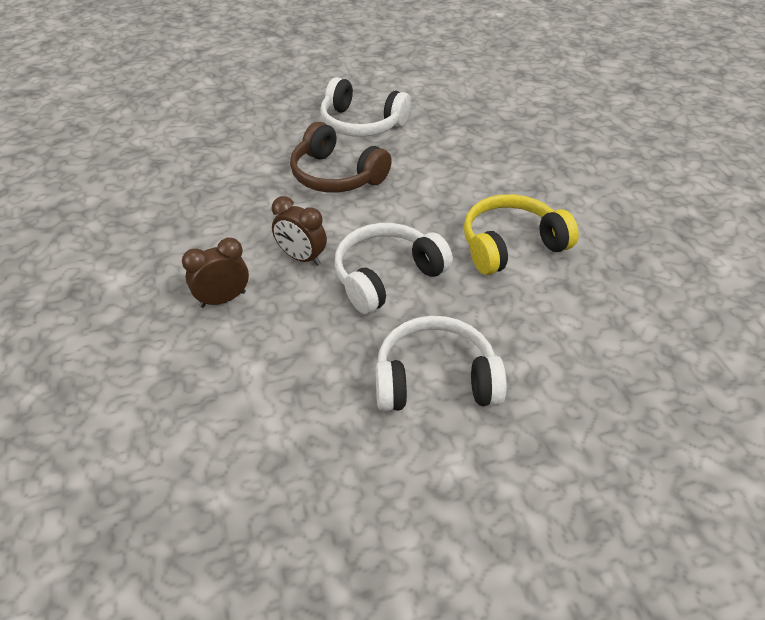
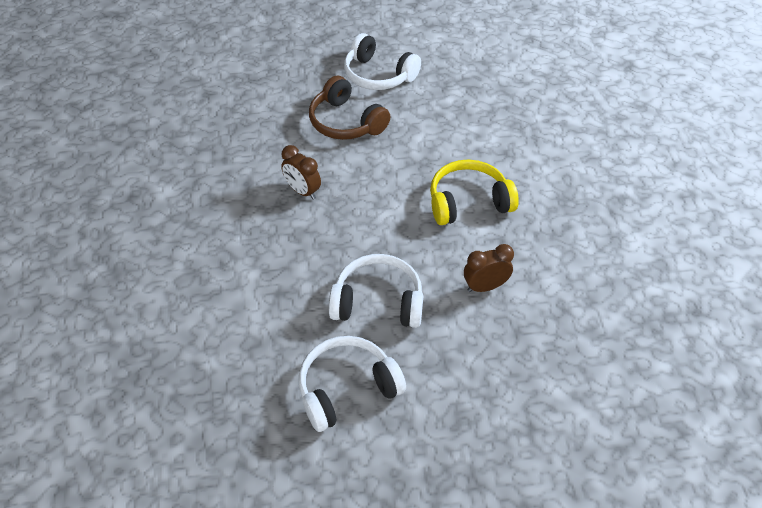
camera: 10 degrees right, 5 degrees up
brown clock [182,238,249,308] -> brown clock moved to [464,244,514,292]
white headphones [334,223,453,314] -> white headphones moved to [299,336,406,432]

